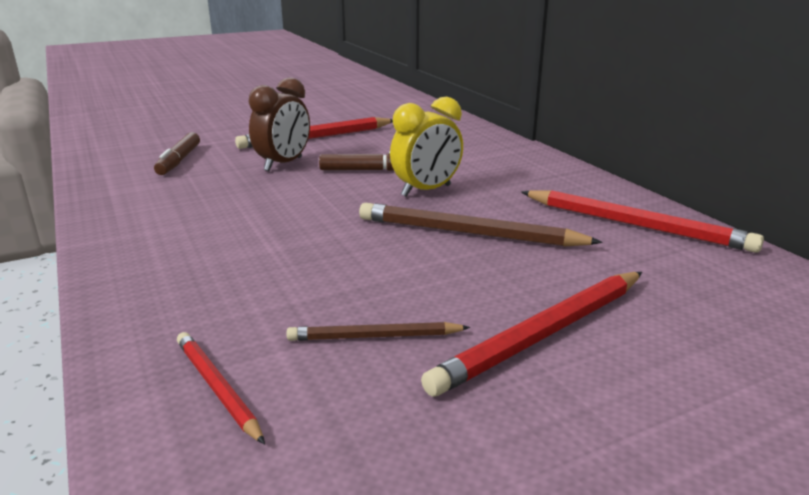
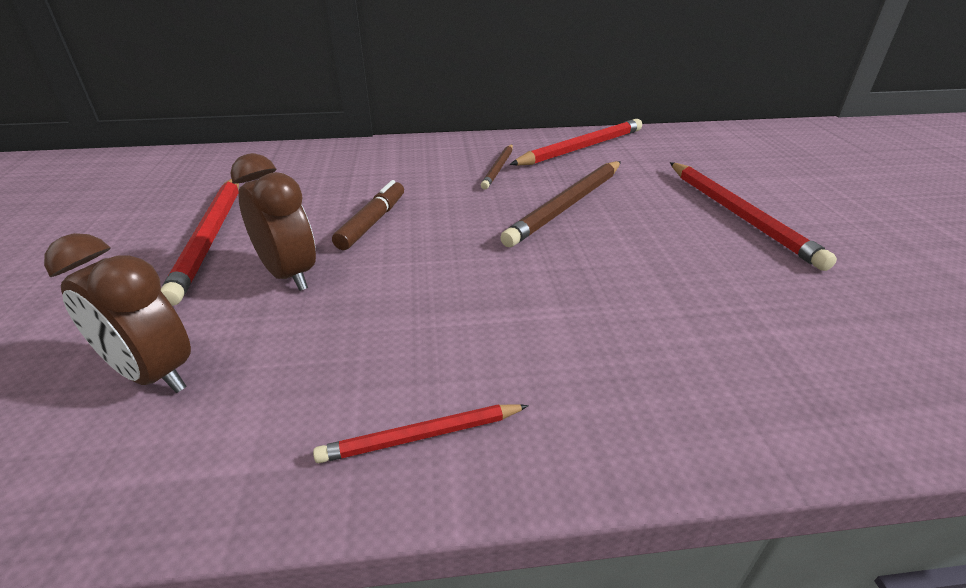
camera: 70 degrees left, 10 degrees up
brown marker [154,132,200,175] -> brown clock [44,233,191,393]
red pencil [177,332,265,445] -> red pencil moved to [313,404,529,463]
brown pencil [287,322,470,341] -> brown pencil moved to [481,144,513,190]
yellow clock [390,97,463,197] -> none

